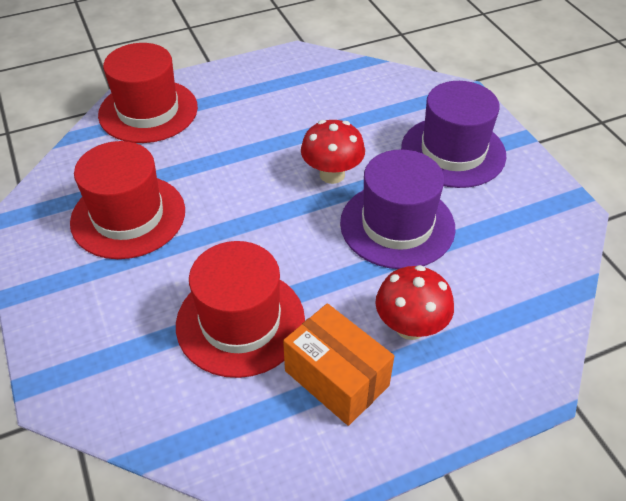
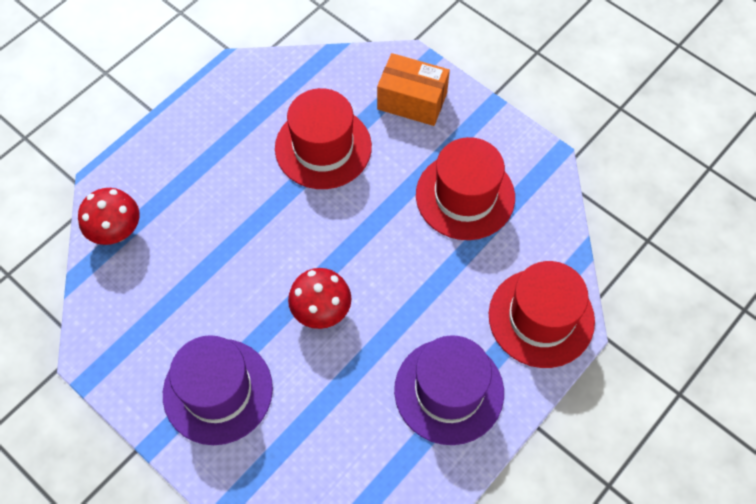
camera: 155 degrees right, 15 degrees up
orange box [283,303,394,426] -> orange box moved to [377,53,450,126]
purple hat [340,149,456,269] -> purple hat moved to [394,335,504,445]
red mushroom [375,265,454,340] -> red mushroom moved to [78,188,140,245]

